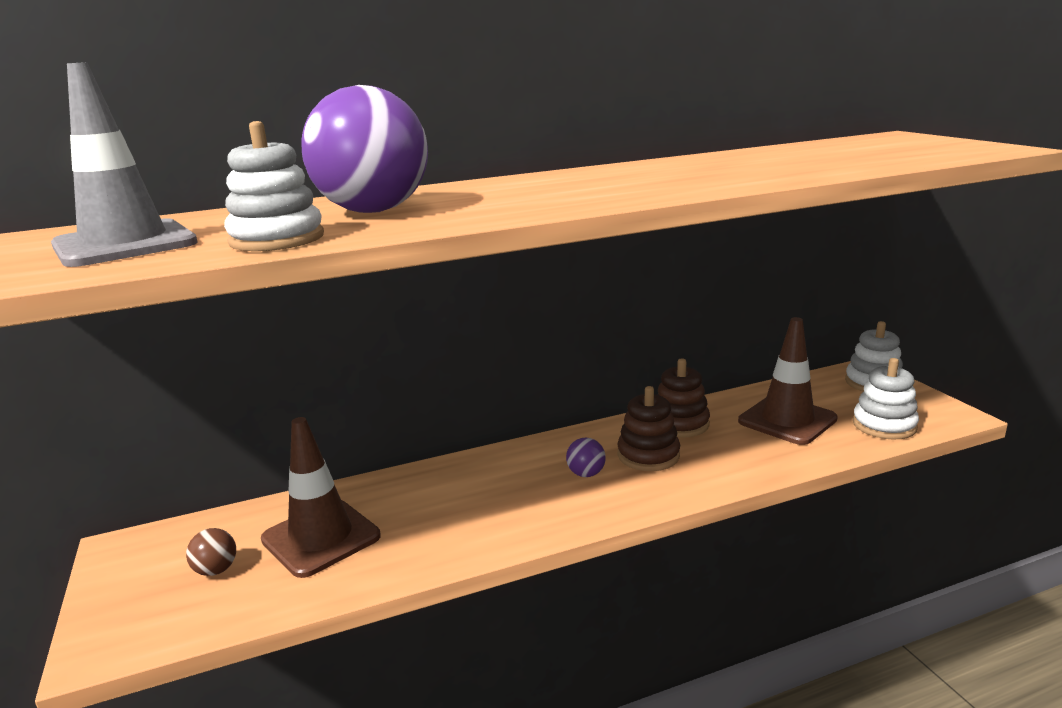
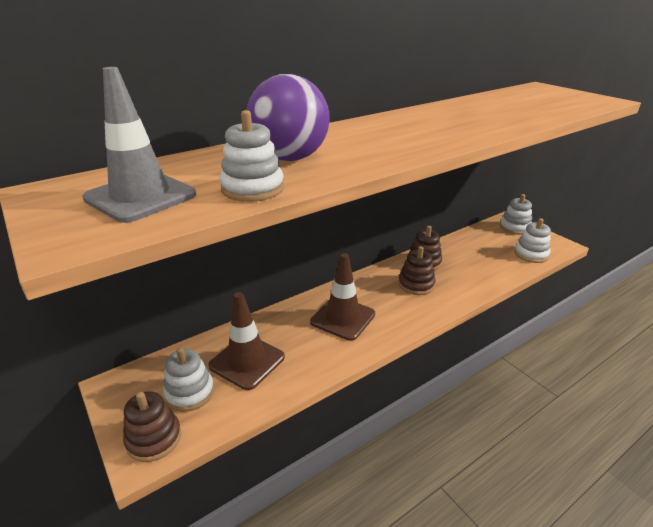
camera: 15 degrees left, 10 degrees up
brown ball [186,528,236,576] -> white stacking toy [163,347,214,412]
purple ball [566,438,606,477] -> none
brown traffic cone [738,317,838,445] -> brown traffic cone moved to [310,253,375,341]
none -> brown stacking toy [123,391,181,462]

